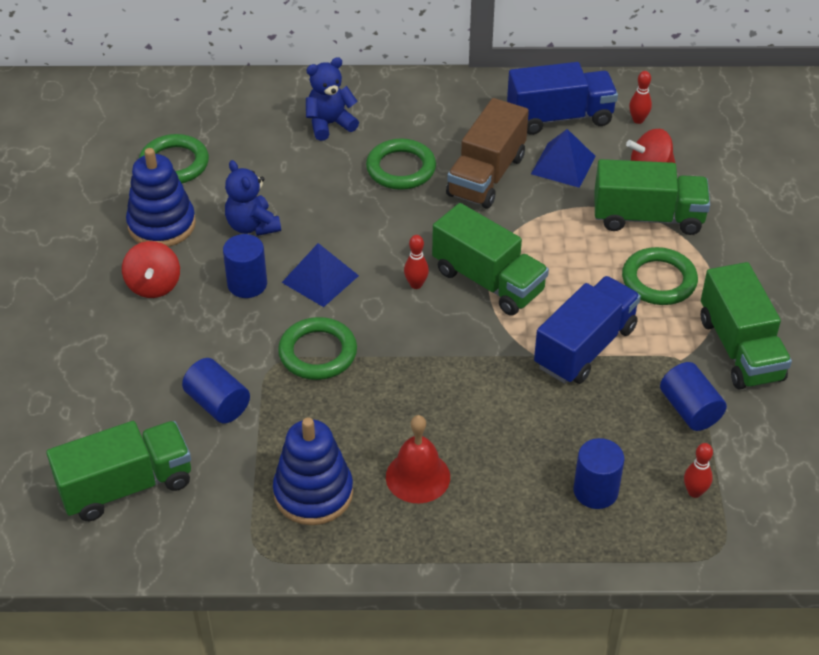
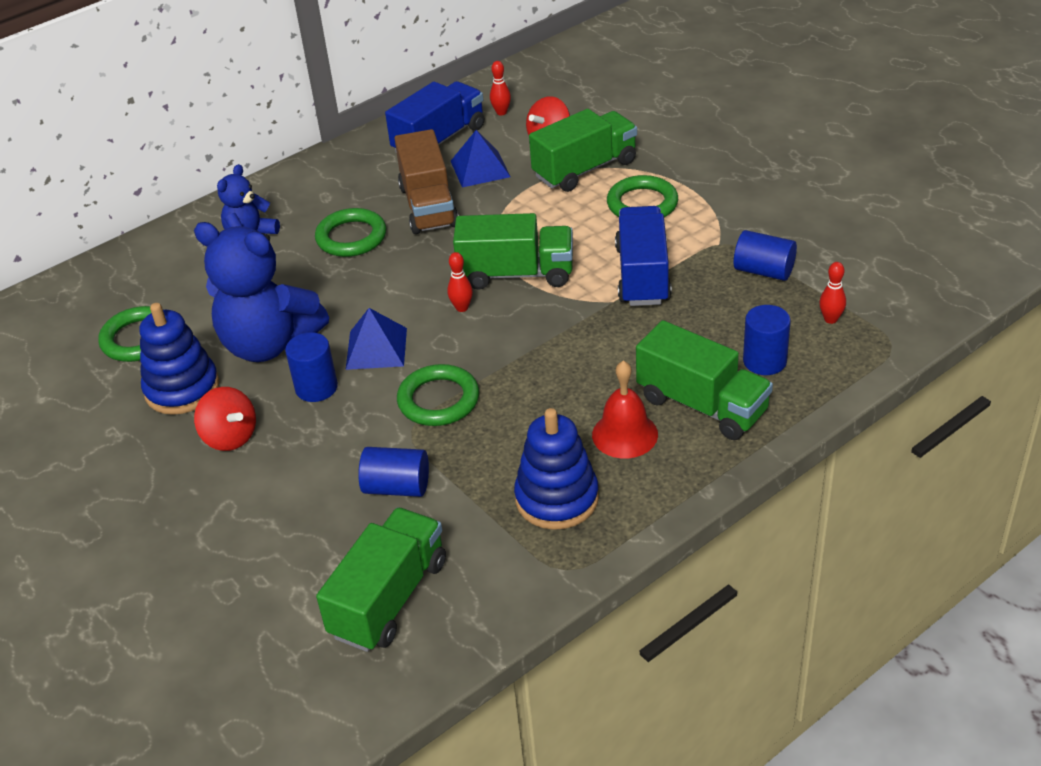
camera: 35 degrees left, 5 degrees down
blue teddy bear [225,160,281,236] -> blue teddy bear [194,222,329,362], size x1.83
green truck [701,262,792,390] -> green truck moved to [636,320,773,440]

